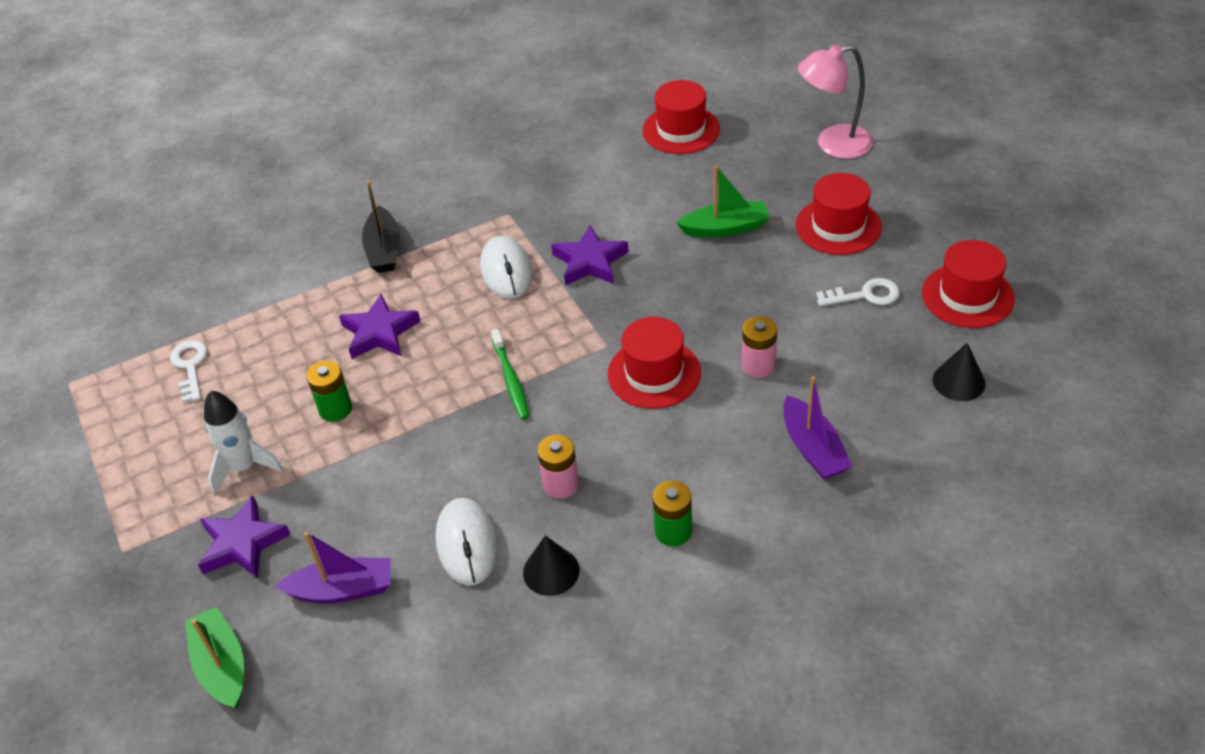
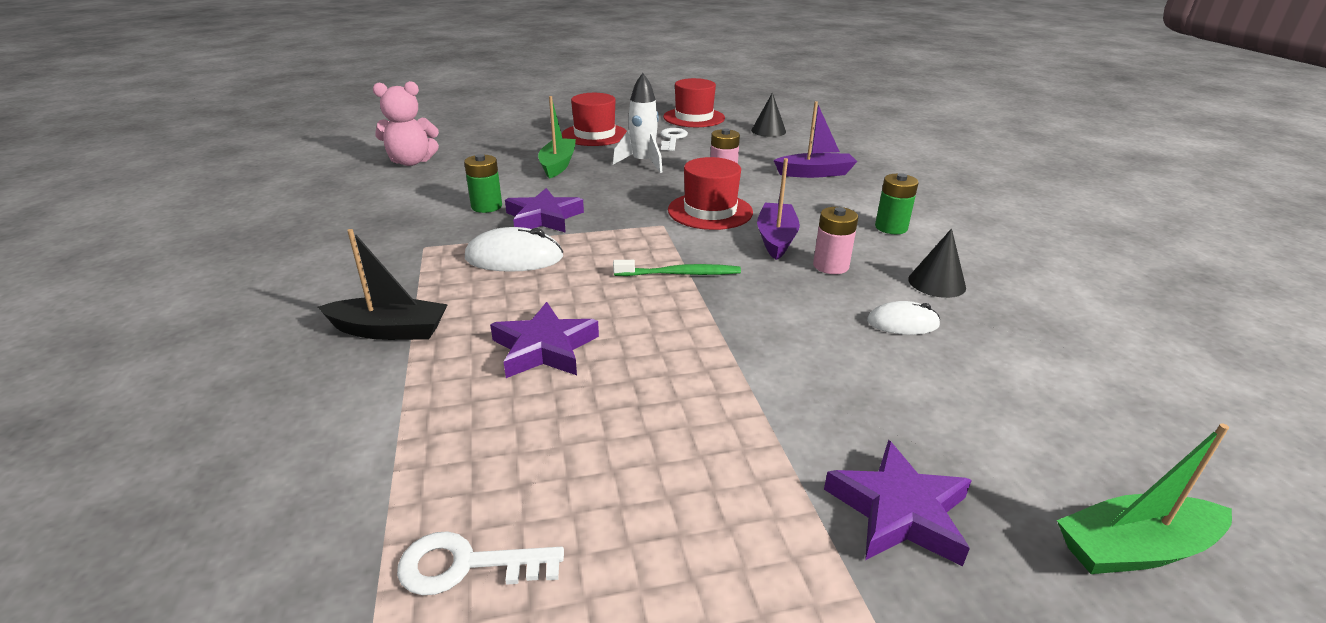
camera: 80 degrees left, 15 degrees down
white rocket [204,391,284,495] -> white rocket moved to [613,73,662,173]
purple boat [275,532,390,603] -> purple boat moved to [757,158,800,260]
green battery [307,361,352,422] -> green battery moved to [464,154,502,213]
white mouse [435,498,498,585] -> white mouse [867,301,940,335], size x0.63
red hat [642,80,720,154] -> pink teddy bear [373,81,439,166]
pink lamp [798,44,873,159] -> none

